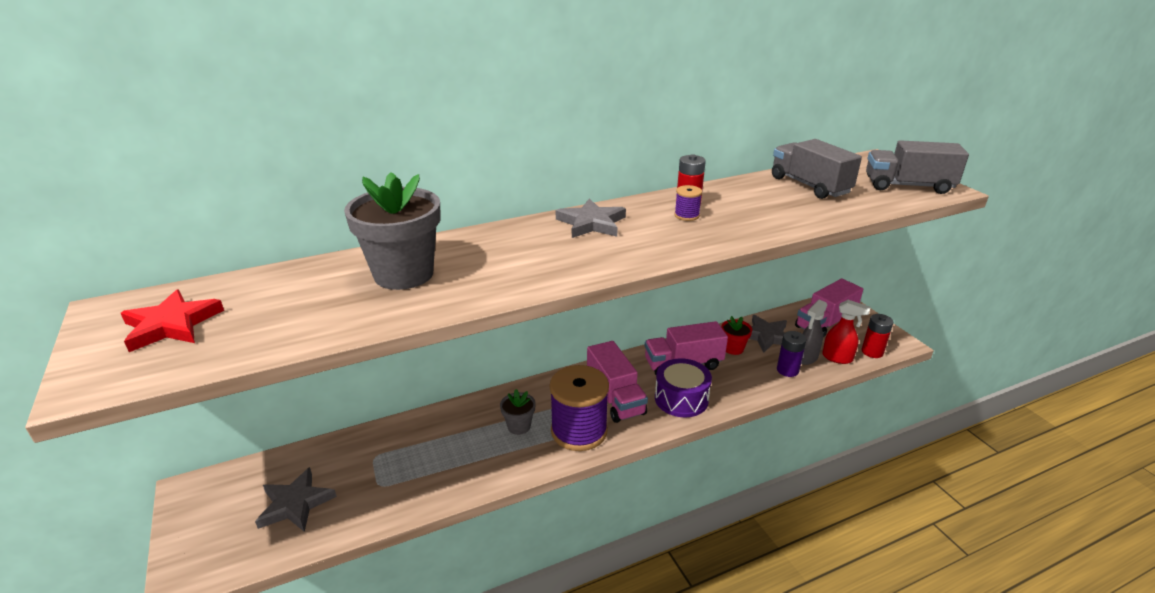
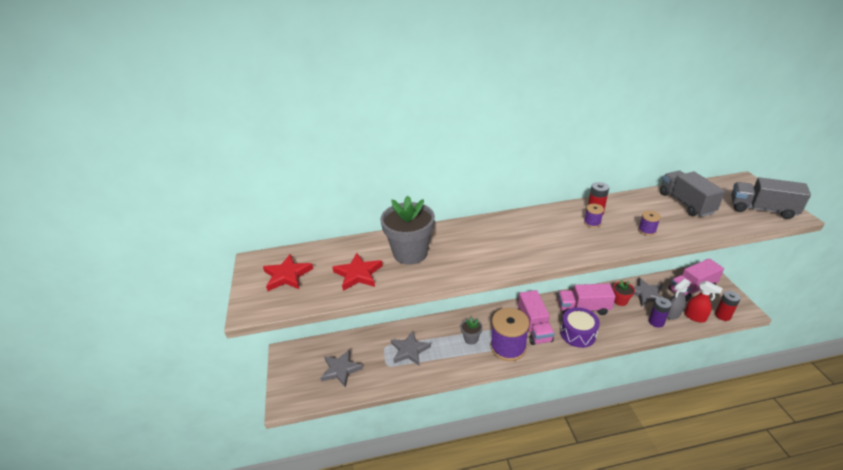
camera: 15 degrees right, 5 degrees up
grey star [556,199,626,238] -> grey star moved to [391,331,431,366]
none -> red star [332,253,383,291]
none -> purple spool [638,211,661,236]

